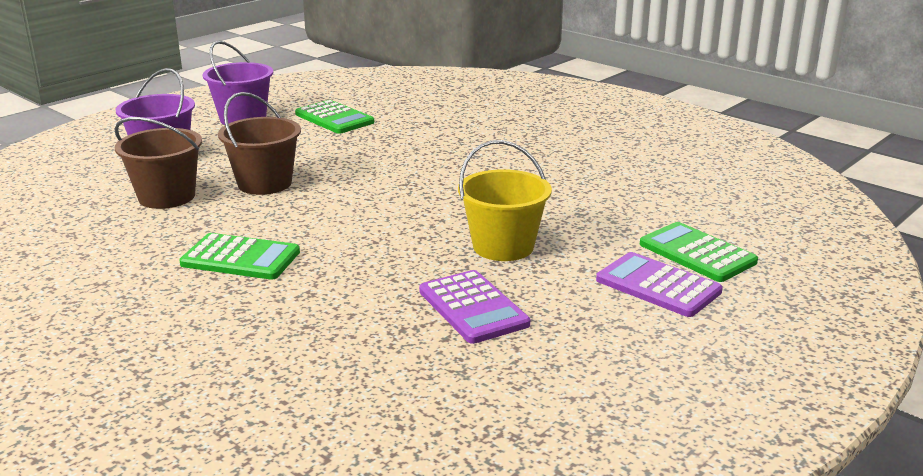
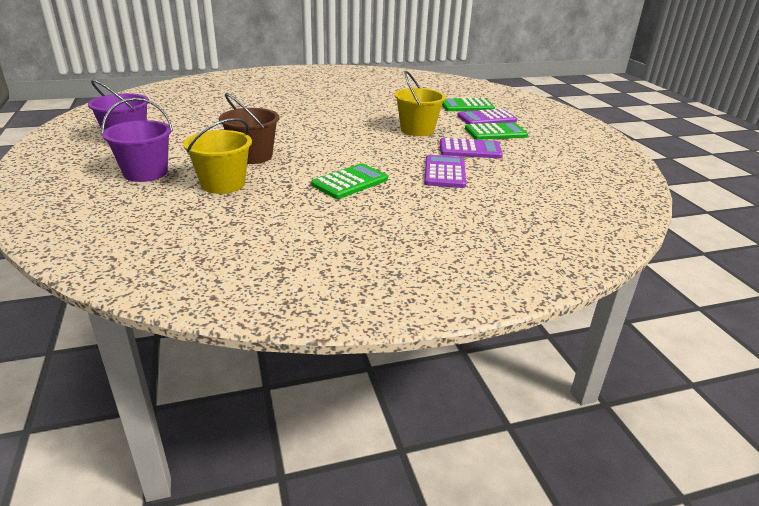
camera: 60 degrees left, 5 degrees up
brown bucket [114,117,202,209] -> yellow bucket [183,118,252,194]
green calculator [295,100,374,134] -> green calculator moved to [465,122,528,140]
none -> purple calculator [424,155,466,188]

